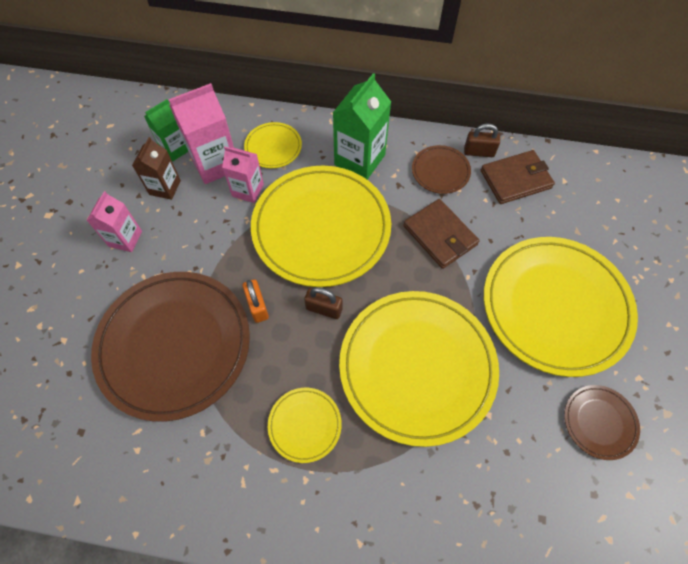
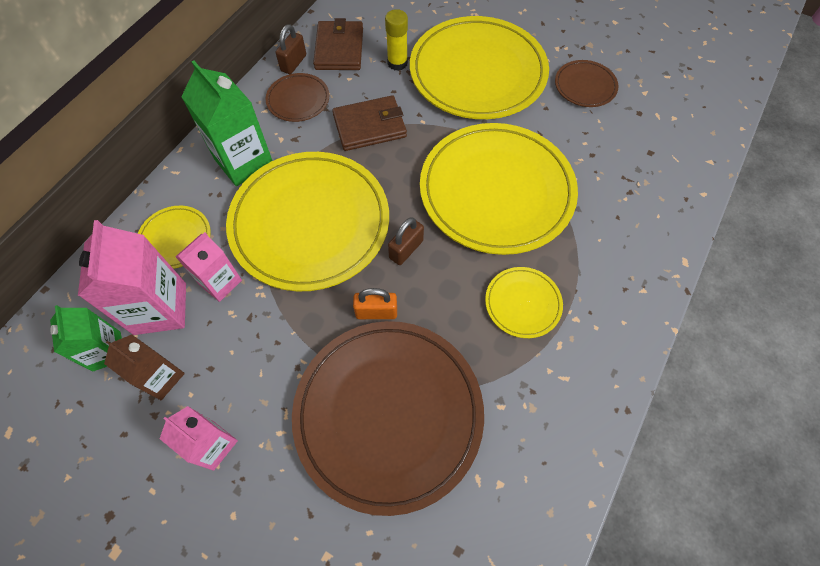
camera: 70 degrees left, 0 degrees up
none -> yellow glue stick [385,9,408,71]

